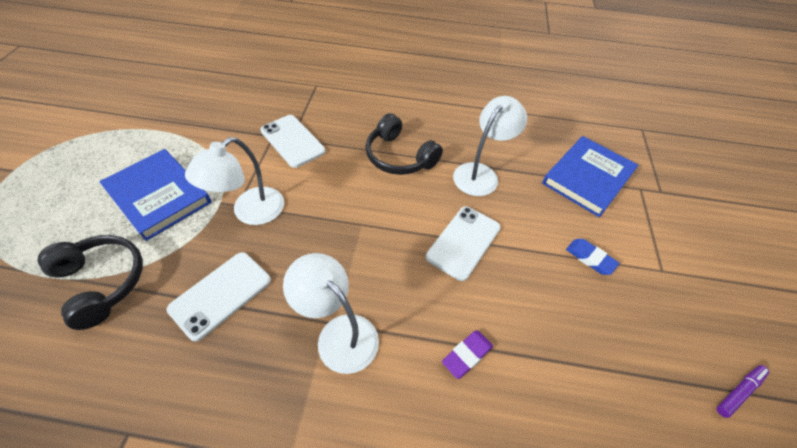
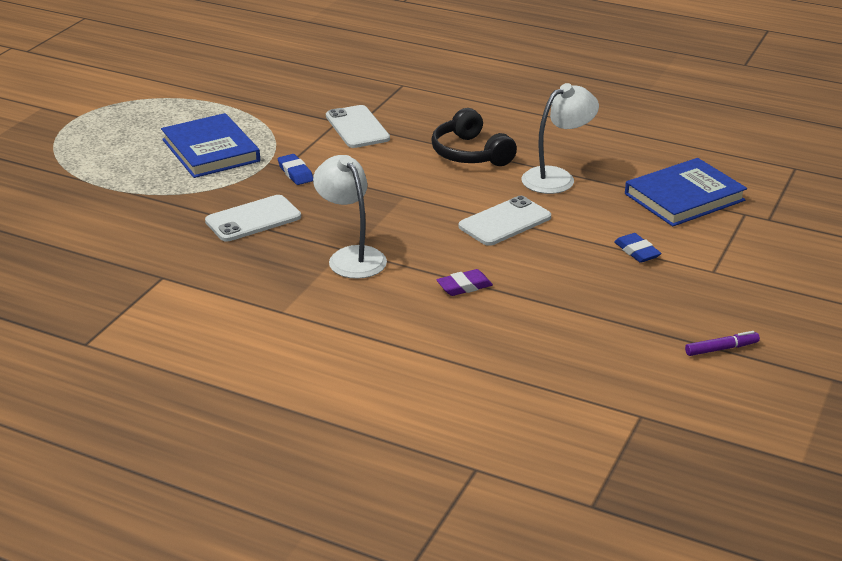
camera: 20 degrees right, 20 degrees down
black headphones [37,235,143,330] -> none
white lamp [185,137,284,225] -> blue eraser [278,154,313,185]

